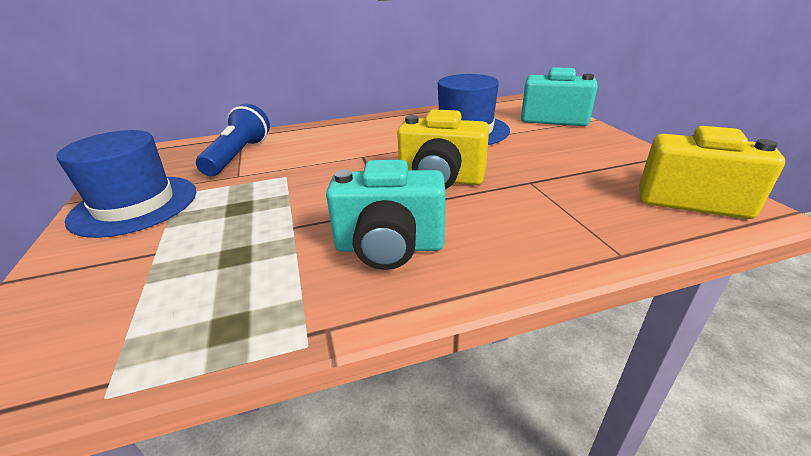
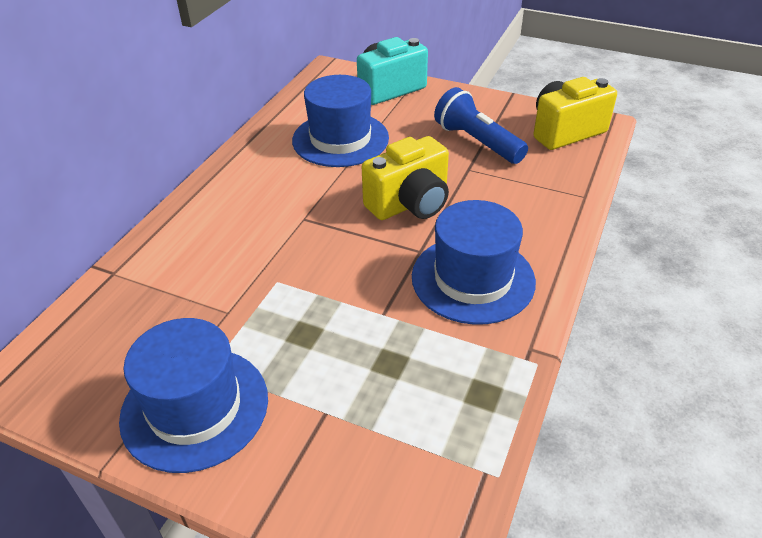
camera: 50 degrees left, 10 degrees up
blue flashlight [196,103,270,176] -> blue flashlight moved to [434,87,528,164]
turquoise camera [326,160,445,270] -> blue hat [412,200,536,325]

